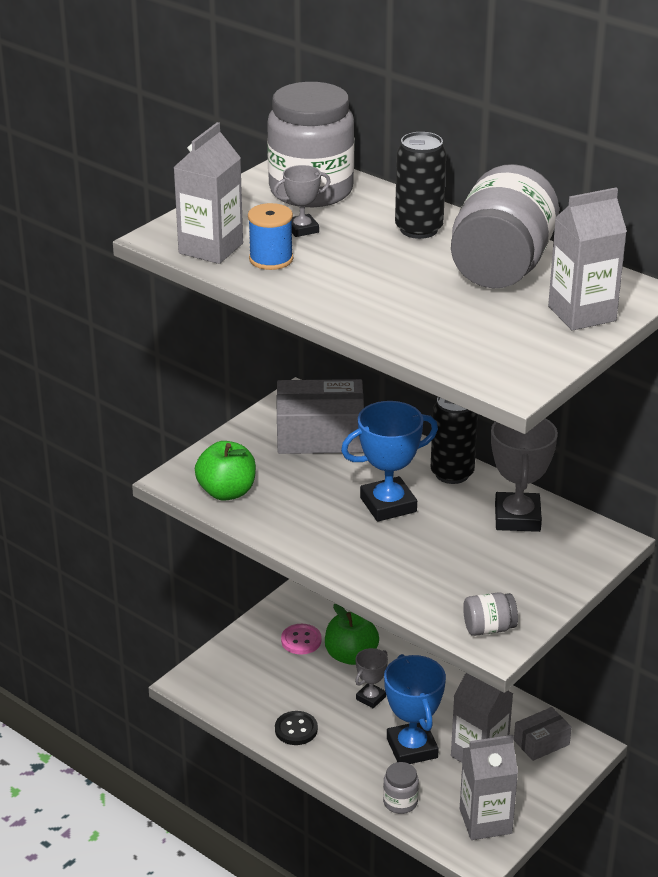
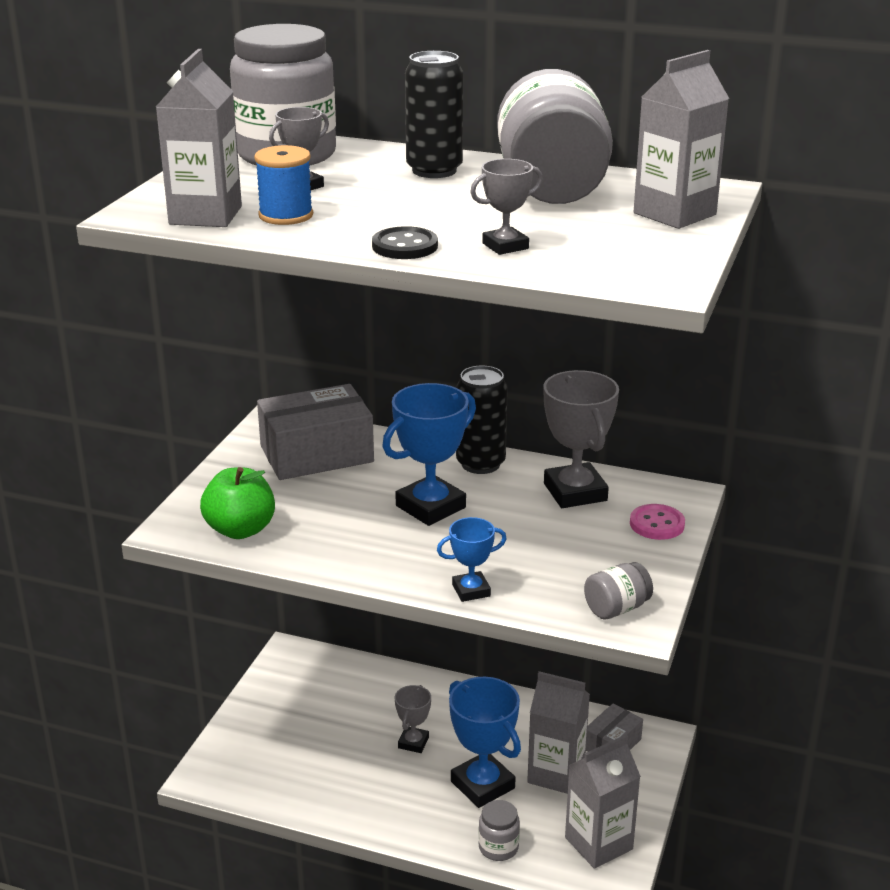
camera: 20 degrees left, 5 degrees down
black button [275,711,318,745] -> black button moved to [372,226,438,259]
pink button [281,624,322,654] -> pink button moved to [630,504,685,540]
green apple [325,604,379,665] -> none
none -> blue trophy [437,517,507,602]
none -> grey trophy [470,159,543,255]

